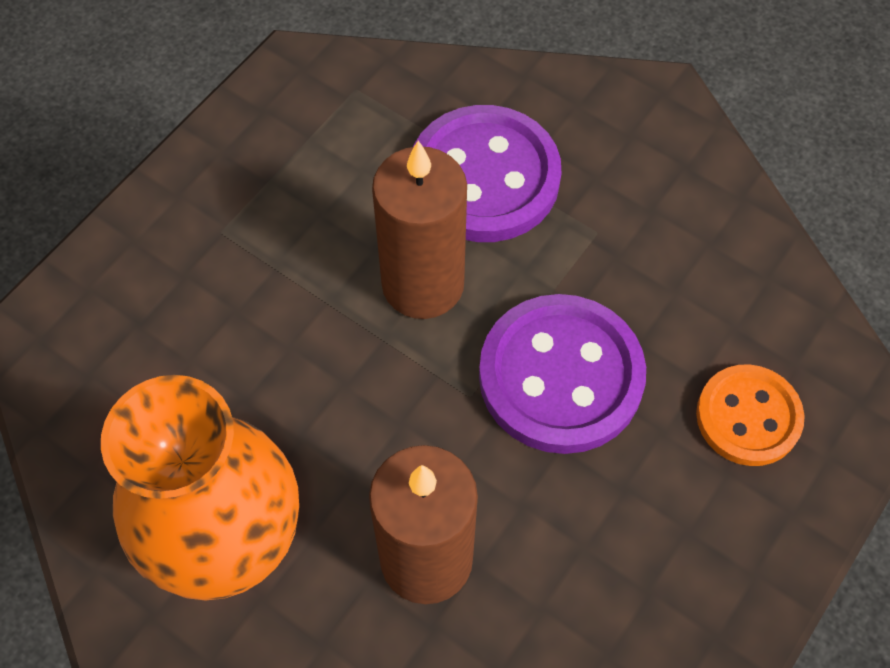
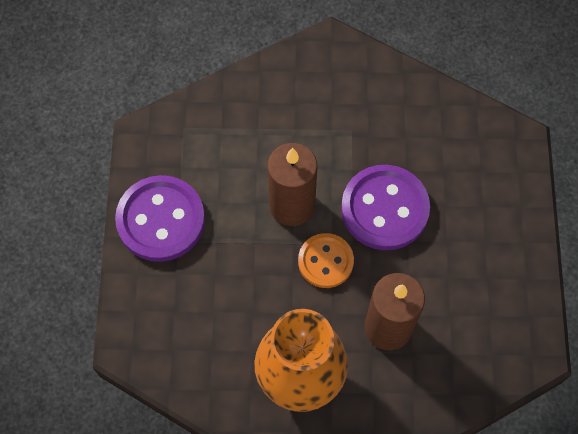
camera: 35 degrees left, 5 degrees up
purple button [413,105,562,242] -> purple button moved to [115,175,205,262]
orange button [696,364,805,466] -> orange button moved to [298,233,354,288]

